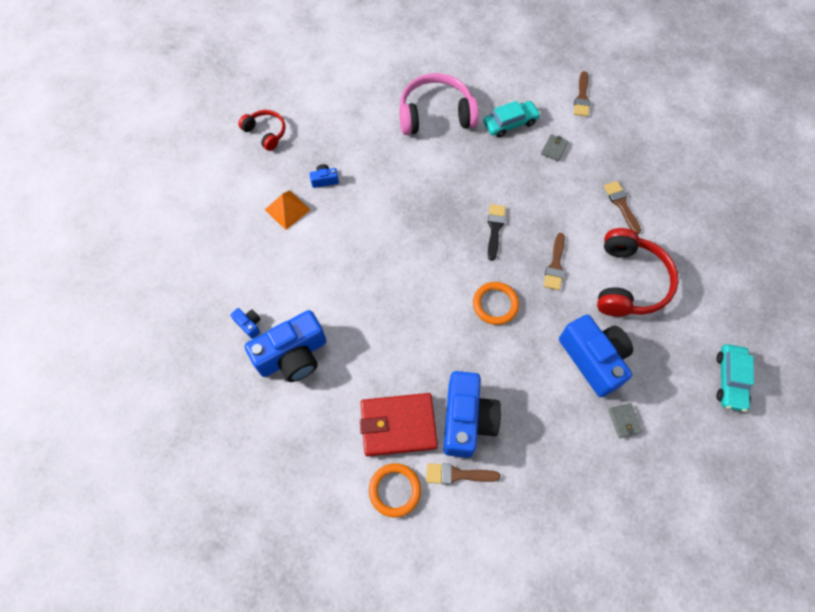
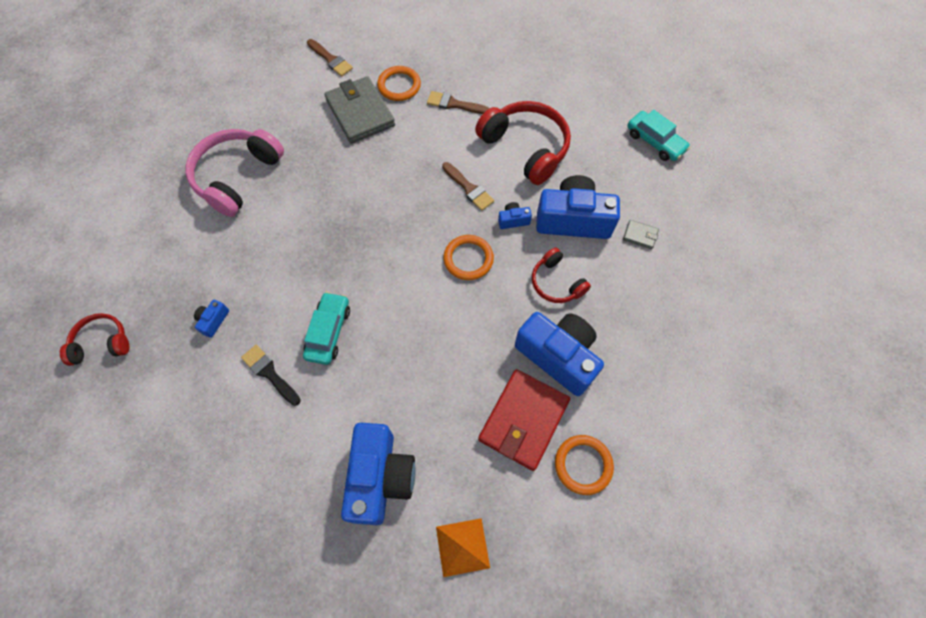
camera: 55 degrees left, 0 degrees up
blue camera [230,308,261,339] -> blue camera moved to [498,202,532,229]
orange pyramid [265,190,311,230] -> orange pyramid moved to [436,518,490,577]
brown brush [426,464,500,485] -> none
turquoise car [483,101,541,138] -> turquoise car moved to [303,292,350,365]
black brush [488,204,506,261] -> black brush moved to [241,345,301,406]
grey wallet [541,134,568,161] -> grey wallet [324,76,395,144], size x2.34
none -> orange ring [377,66,421,101]
none -> red headphones [532,247,591,303]

